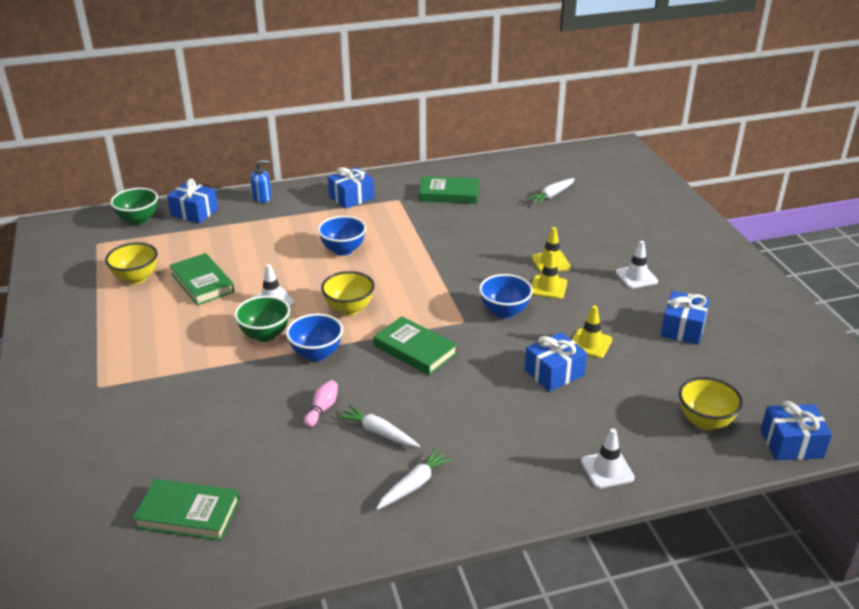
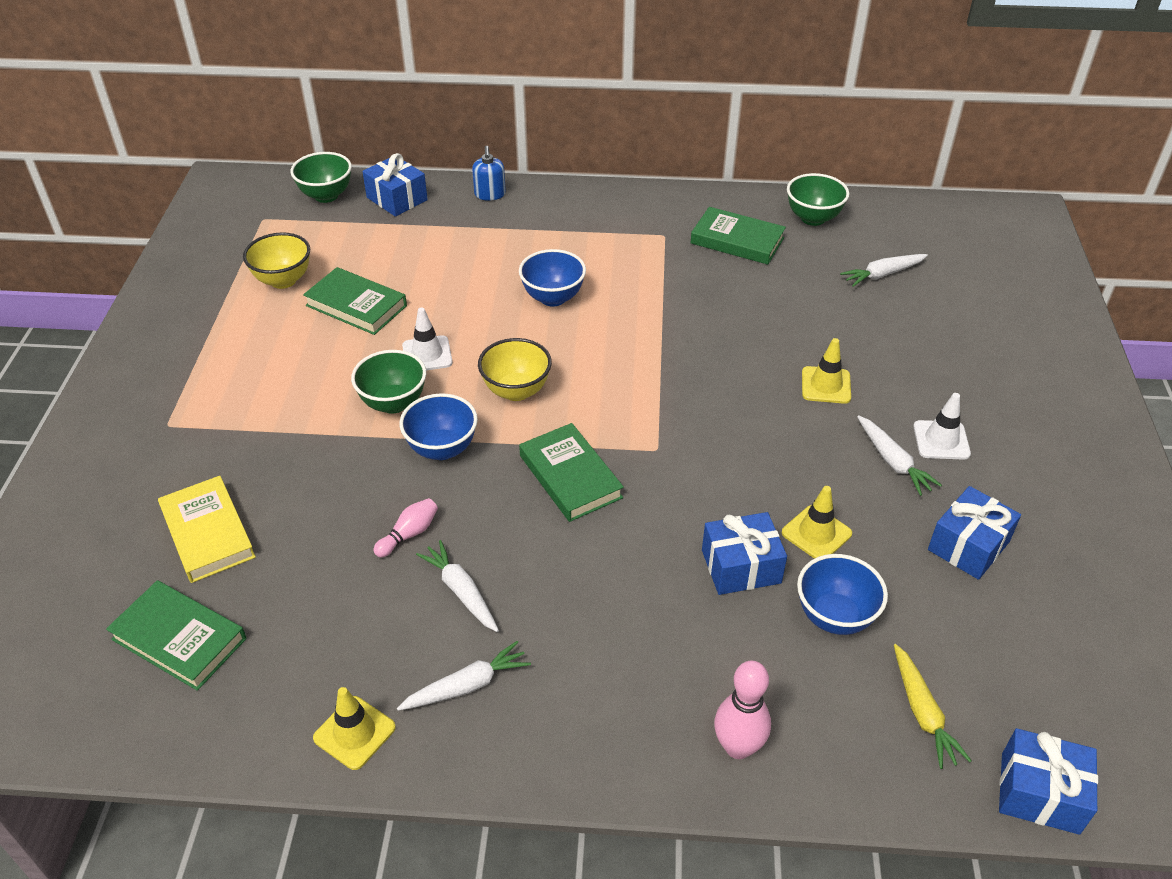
camera: 20 degrees right, 10 degrees up
green book [169,253,235,305] -> green book turned 45 degrees counterclockwise [303,267,407,335]
blue soap dispenser [250,160,272,203] -> blue soap dispenser turned 75 degrees clockwise [472,146,506,201]
blue gift [328,167,374,209] -> none
blue bowl [479,274,533,319] -> blue bowl moved to [797,554,888,635]
yellow traffic cone [531,251,567,299] -> yellow traffic cone moved to [313,687,396,770]
white traffic cone [581,429,635,489] -> pink bowling pin [714,661,771,759]
yellow bowl [679,377,743,430] -> yellow carrot [894,644,972,769]
none -> yellow book [158,476,256,583]
none -> green bowl [787,173,849,226]
none -> white carrot [857,415,942,496]

